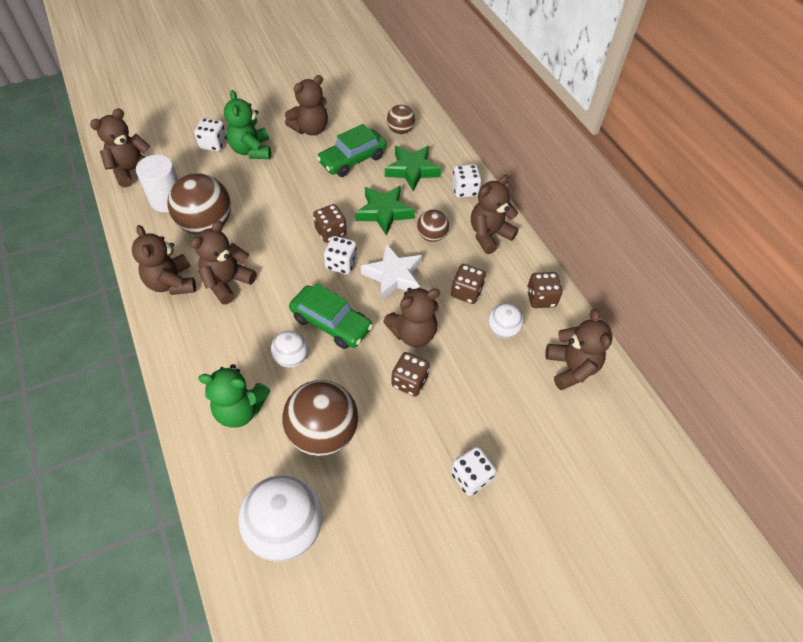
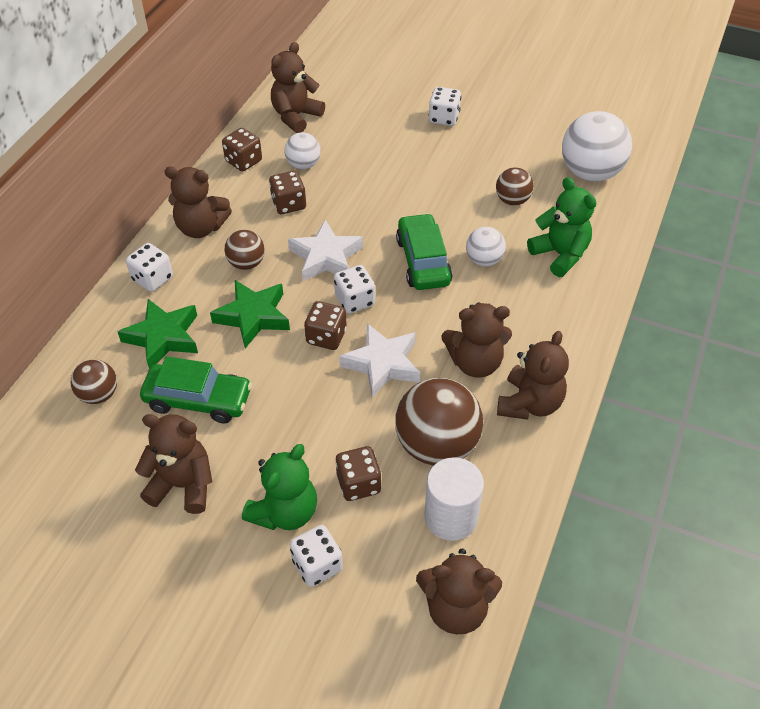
camera: 130 degrees left, 5 degrees down
brown ball [282,380,358,456] -> brown ball [496,167,534,206], size x0.54
brown teddy bear [383,287,440,347] -> none
brown dice [391,352,430,397] -> brown dice moved to [335,446,381,501]
none -> white star [339,323,420,398]

